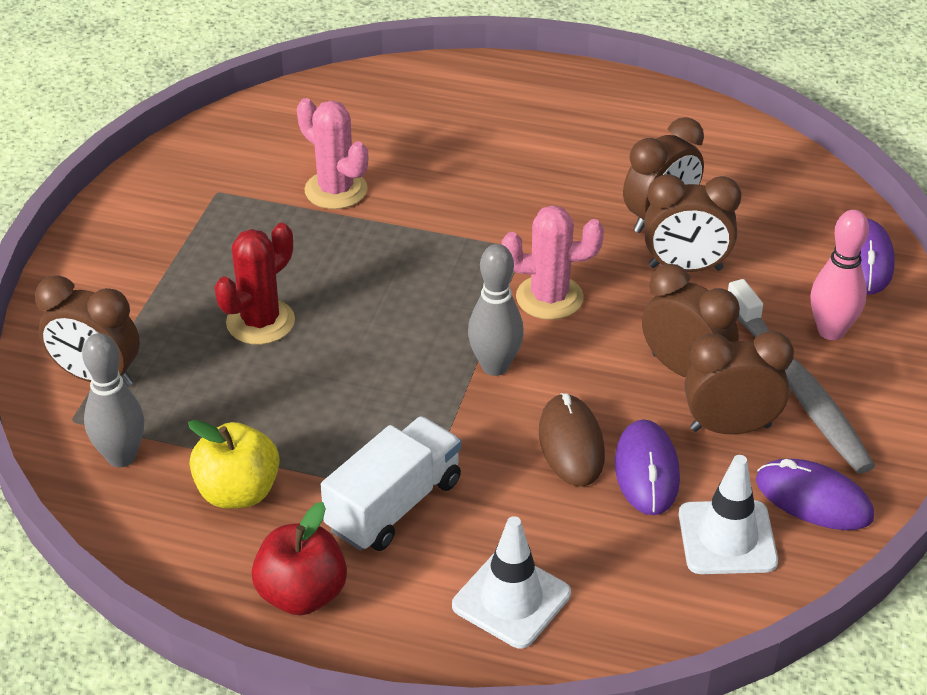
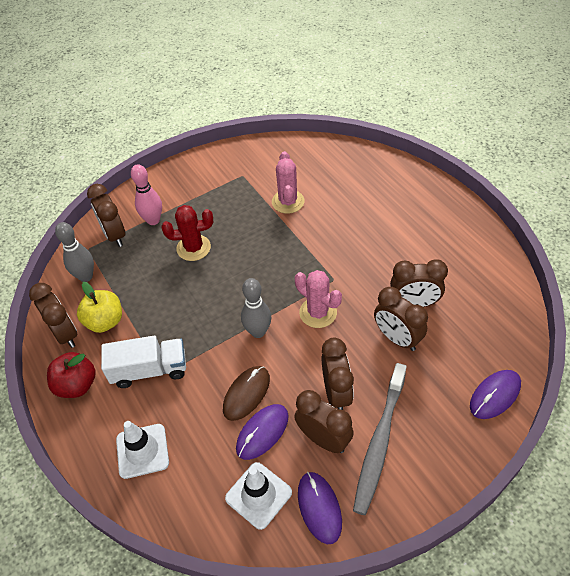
camera: 45 degrees right, 10 degrees up
pink bowling pin [811,210,869,340] -> pink bowling pin moved to [131,164,162,225]
none -> brown clock [29,283,77,348]

